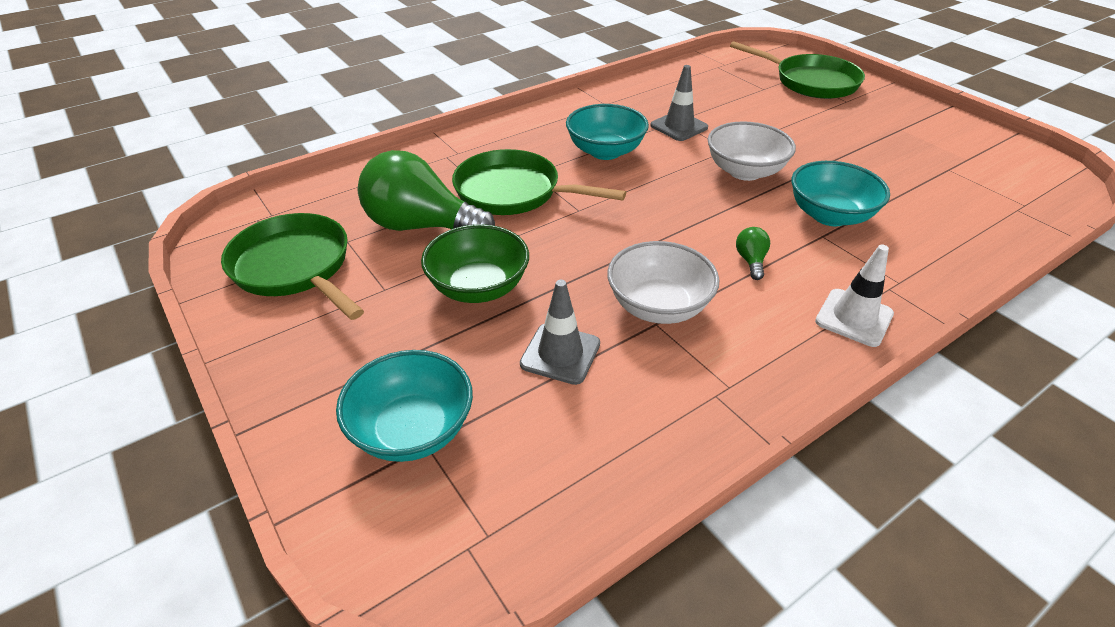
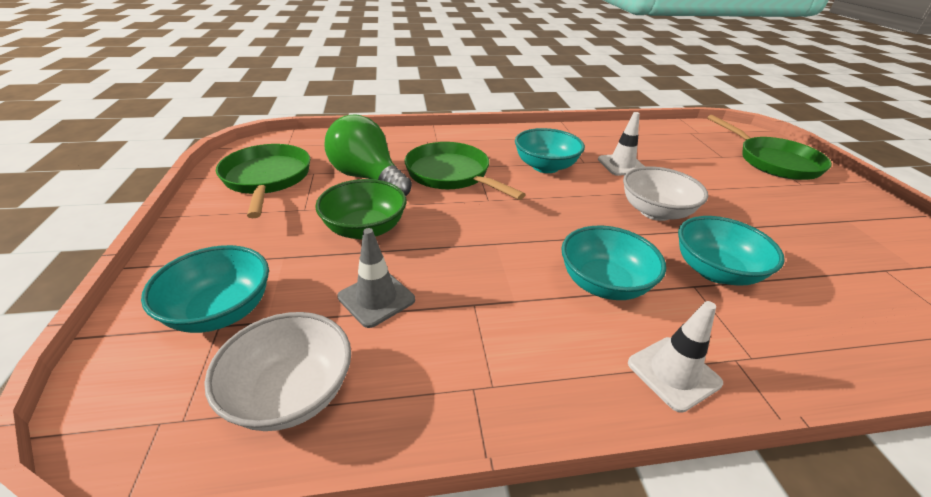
camera: 25 degrees right, 5 degrees down
white bowl [607,241,719,324] -> white bowl moved to [204,312,351,431]
grey traffic cone [650,65,708,141] -> white traffic cone [598,112,645,176]
green light bulb [736,227,770,280] -> turquoise bowl [561,226,666,300]

